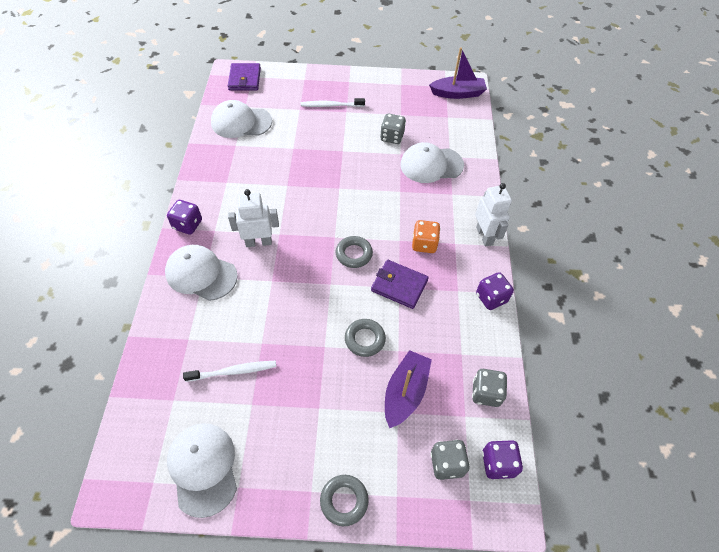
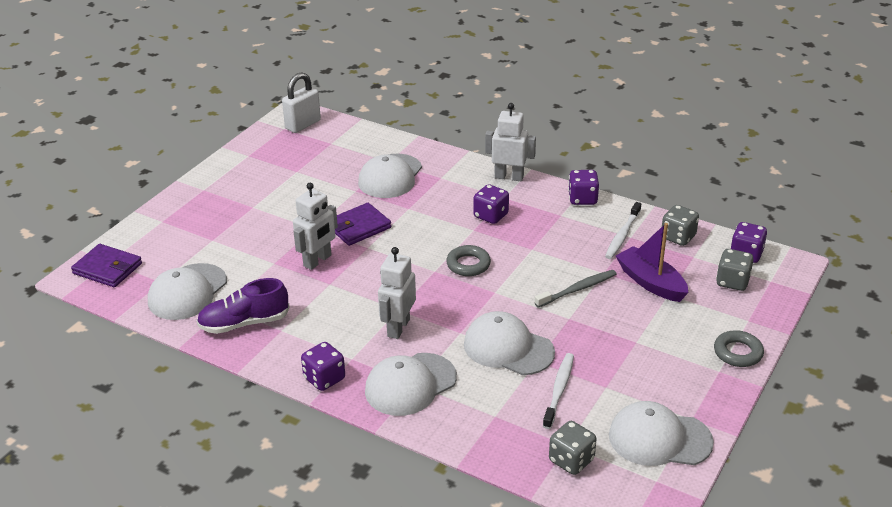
camera: 60 degrees left, 20 degrees down
white toothbrush [301,98,365,107] -> white toothbrush moved to [605,202,641,259]
grey ring [345,319,386,357] -> grey toothbrush [535,270,616,308]
purple wallet [371,260,429,309] -> purple wallet moved to [335,203,391,246]
grey dice [380,114,406,144] -> grey dice moved to [549,421,597,475]
orange dice [412,220,440,253] -> purple dice [473,184,509,224]
purple boat [429,47,487,99] -> white padlock [282,72,321,133]
none -> purple shoe [197,278,290,334]
none -> white robot [293,183,338,270]
none -> white cap [464,311,555,375]

